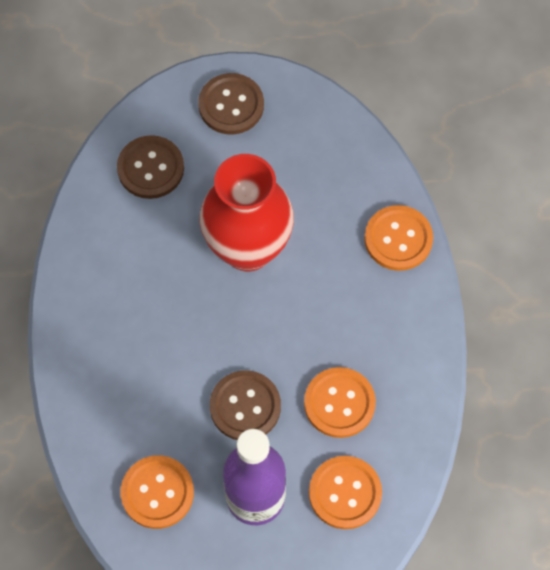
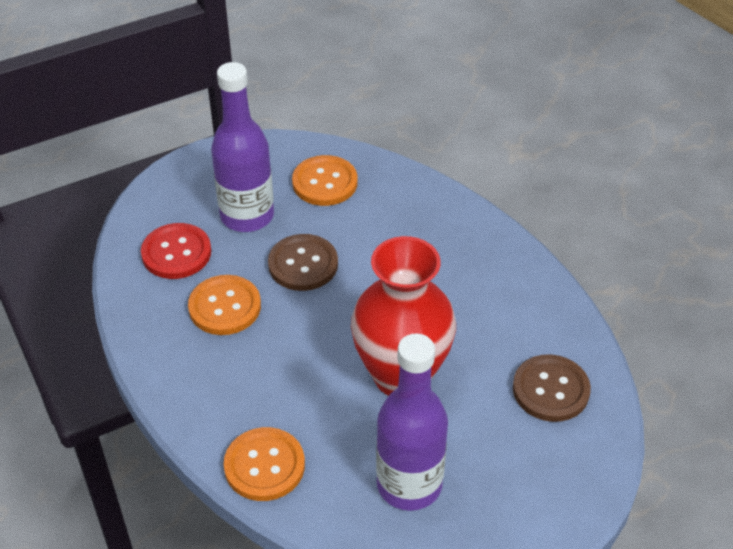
camera: 145 degrees right, 20 degrees down
brown button [198,73,264,134] -> none
orange button [309,456,382,529] -> red button [141,223,211,279]
none -> purple bottle [376,333,448,511]

